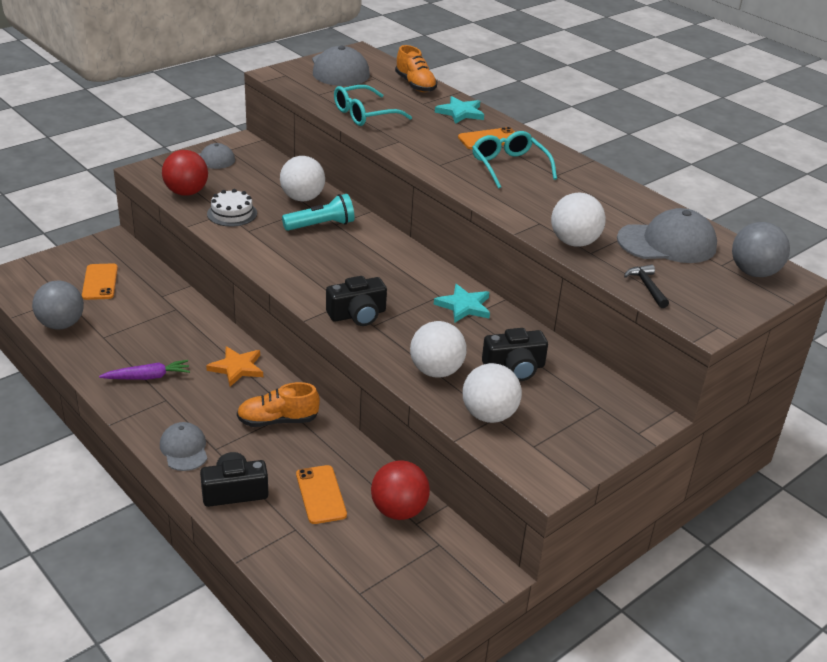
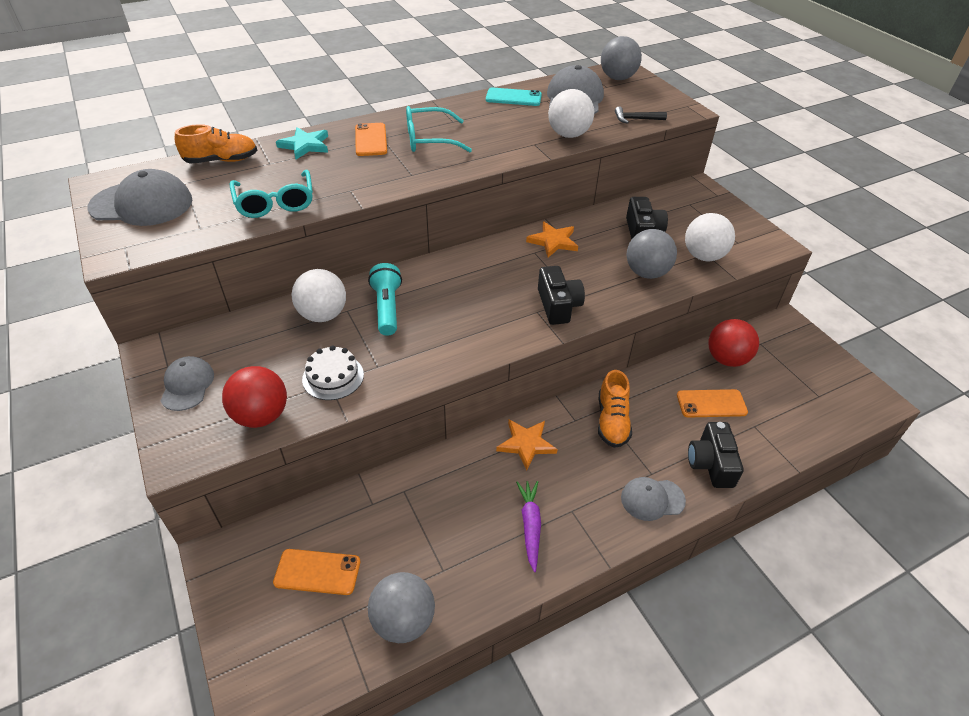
camera: 75 degrees left, 10 degrees up
white ball [410,321,467,378] -> grey ball [626,229,677,279]
turquoise star [434,284,490,322] -> orange star [526,221,578,257]
none -> turquoise phone [486,87,542,106]

